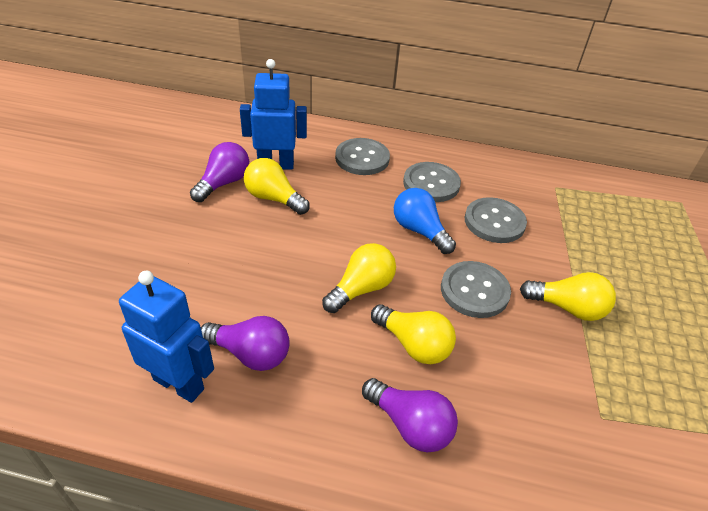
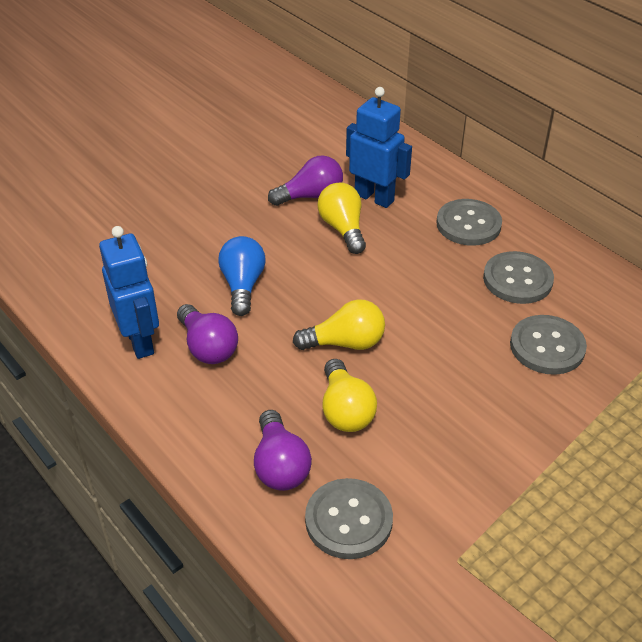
camera: 40 degrees right, 0 degrees up
blue light bulb [394,188,456,254] -> blue light bulb moved to [218,236,266,316]
grey button [441,261,511,318] -> grey button moved to [305,478,393,559]
yellow light bulb [520,272,616,321] -> none

